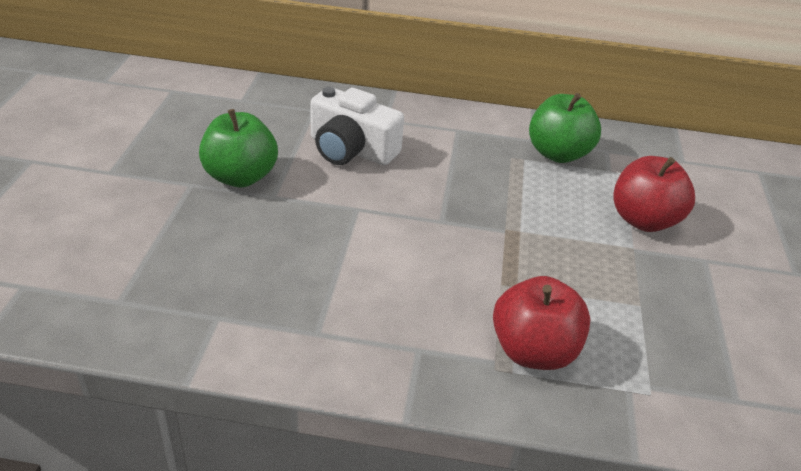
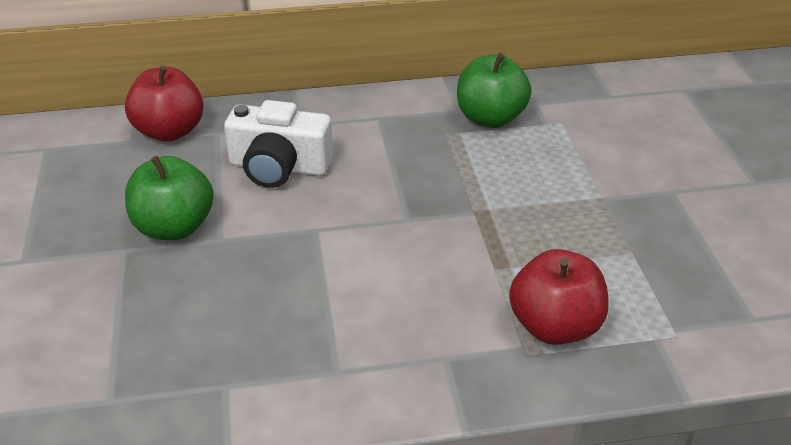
camera: 15 degrees left, 0 degrees up
red apple [613,156,695,232] -> red apple moved to [125,65,204,142]

